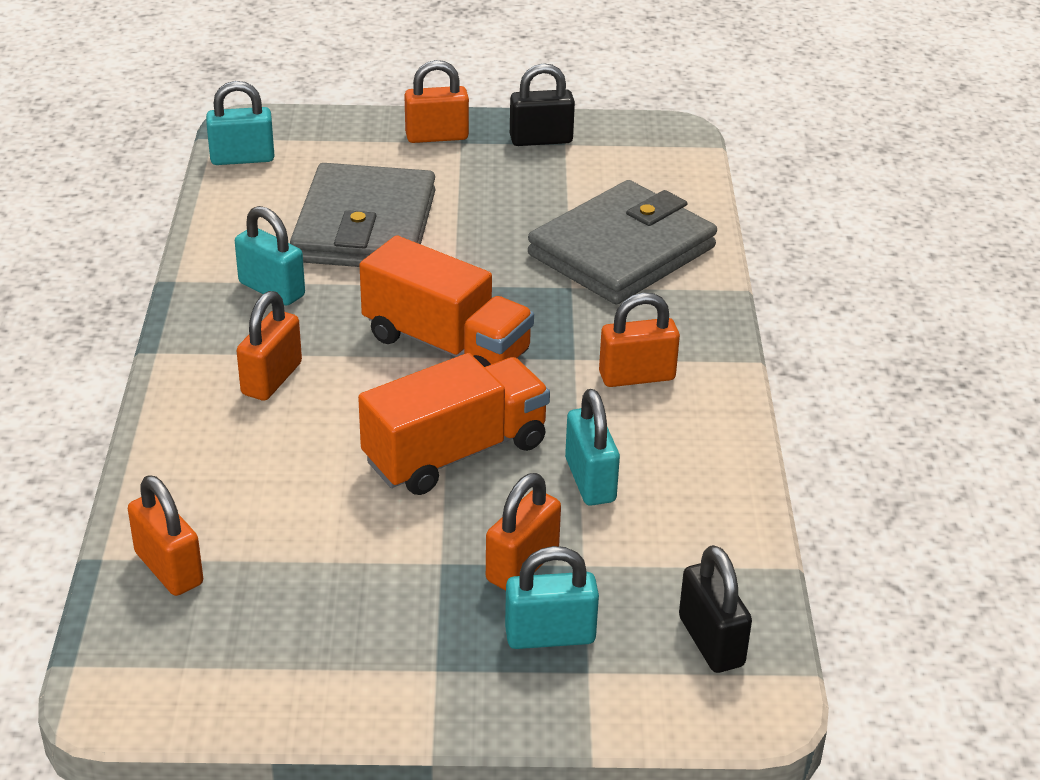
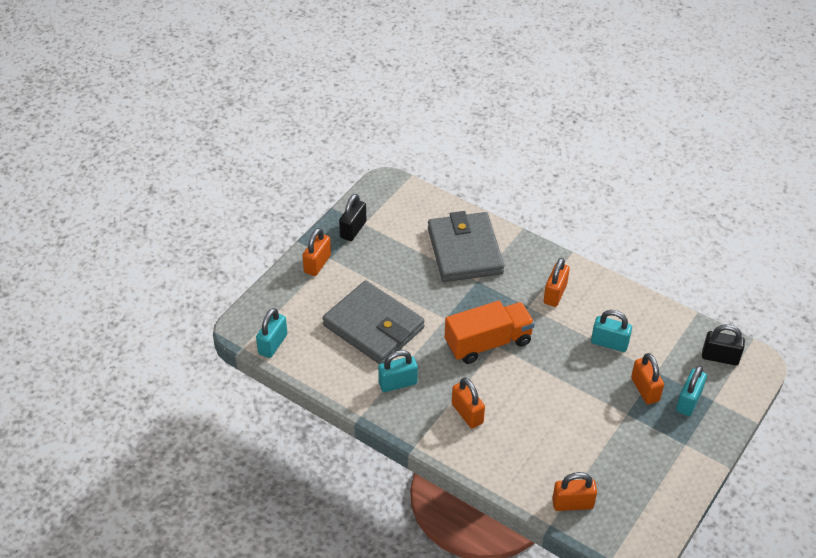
camera: 55 degrees left, 10 degrees up
orange truck [358,353,550,495] -> none

